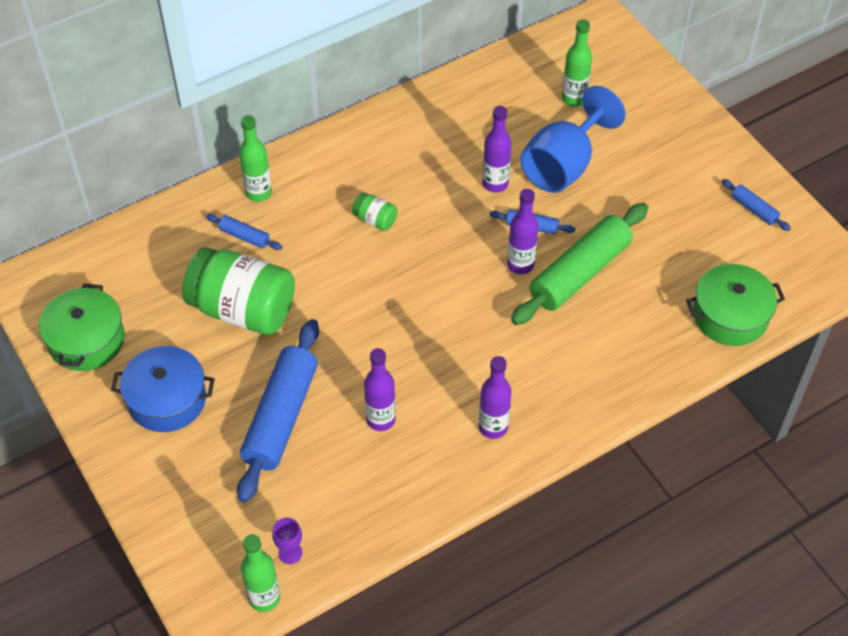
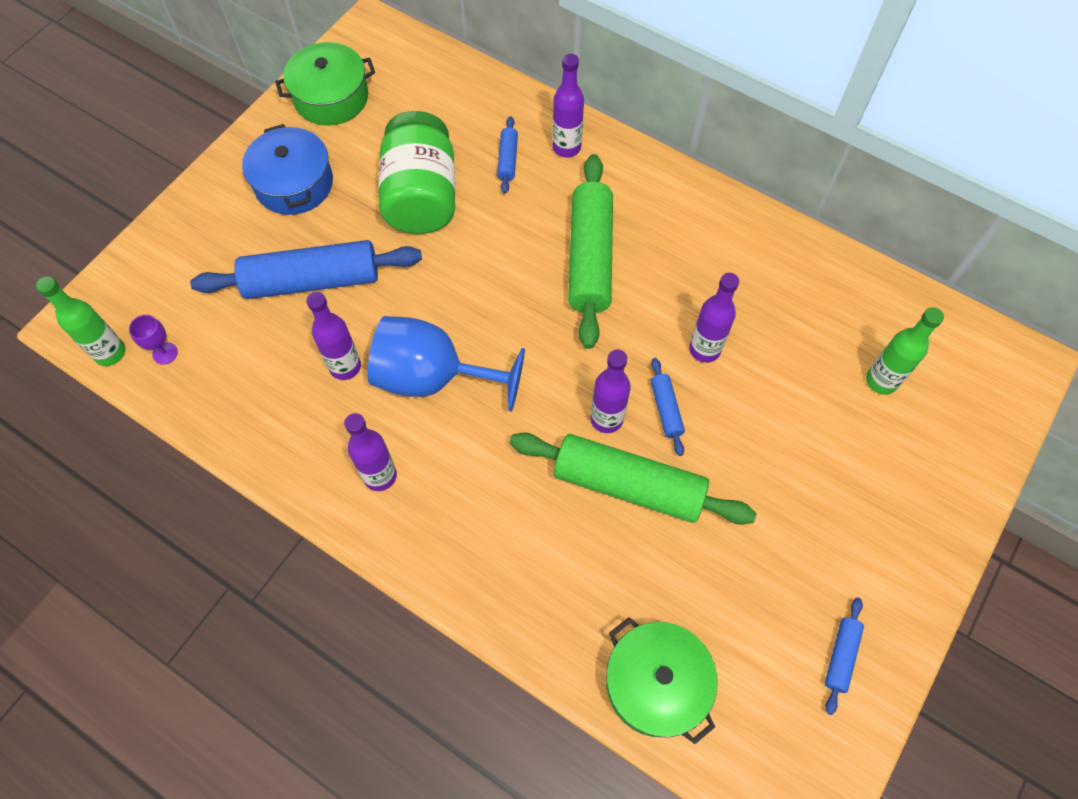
camera: 65 degrees right, 10 degrees up
green bottle [239,115,272,202] -> purple bottle [552,54,584,158]
green jar [352,192,397,231] -> green rolling pin [568,154,613,349]
blue goblet [520,86,626,193] -> blue goblet moved to [367,316,525,412]

